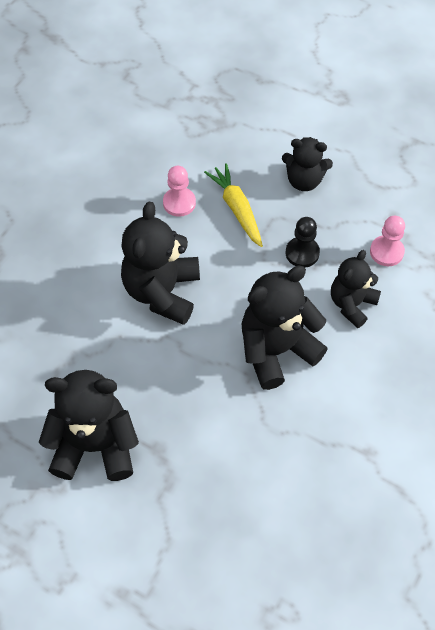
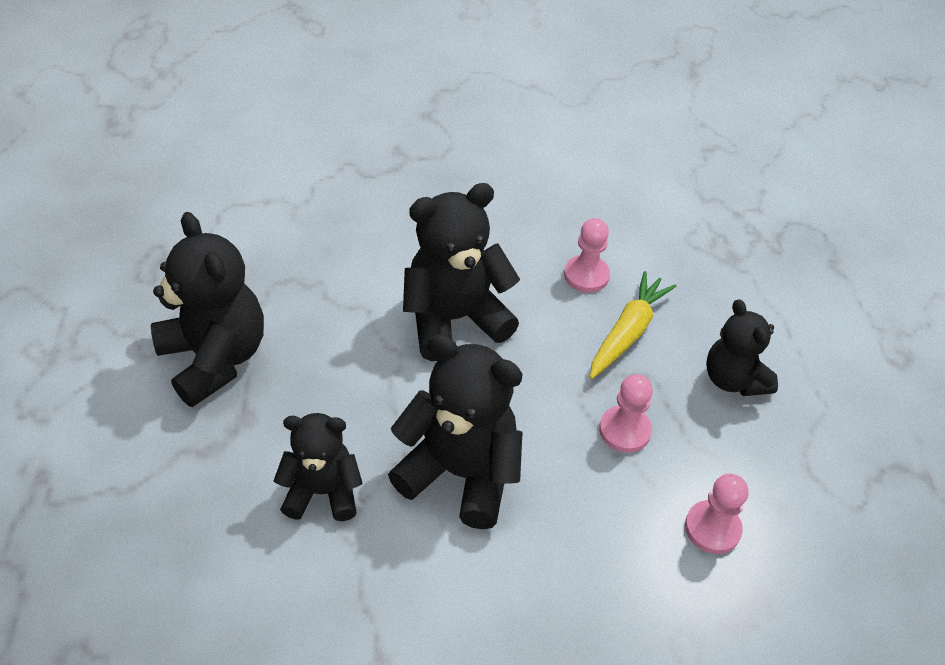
camera: 55 degrees right, 10 degrees down
black pawn [286,217,320,268] -> pink pawn [599,374,653,453]
black teddy bear [331,250,381,328] -> black teddy bear moved to [274,413,362,521]

